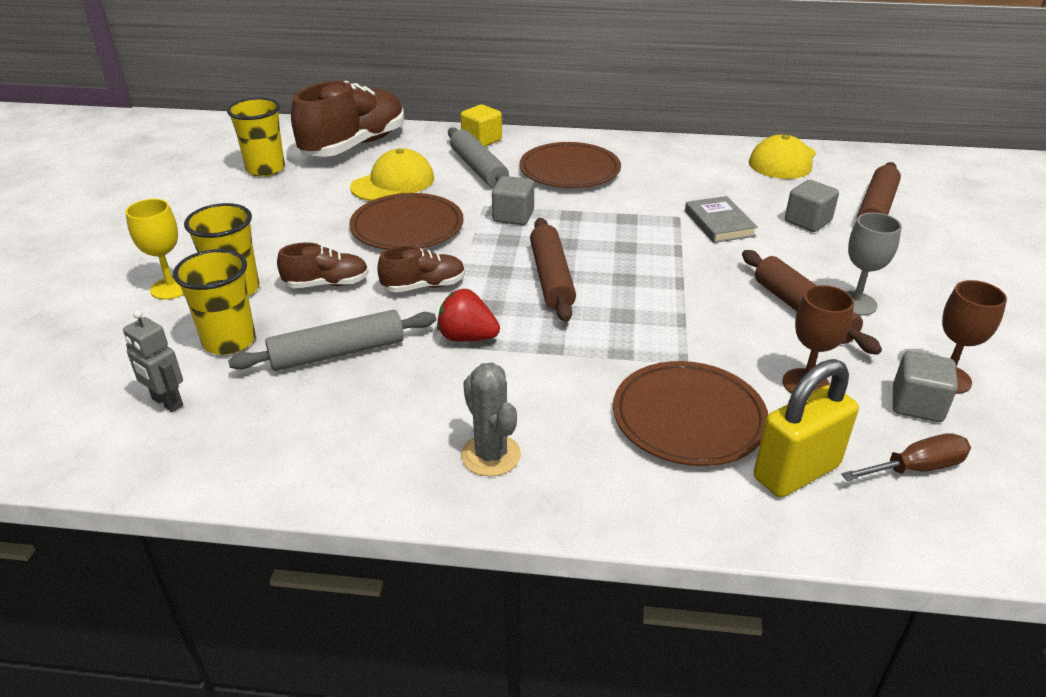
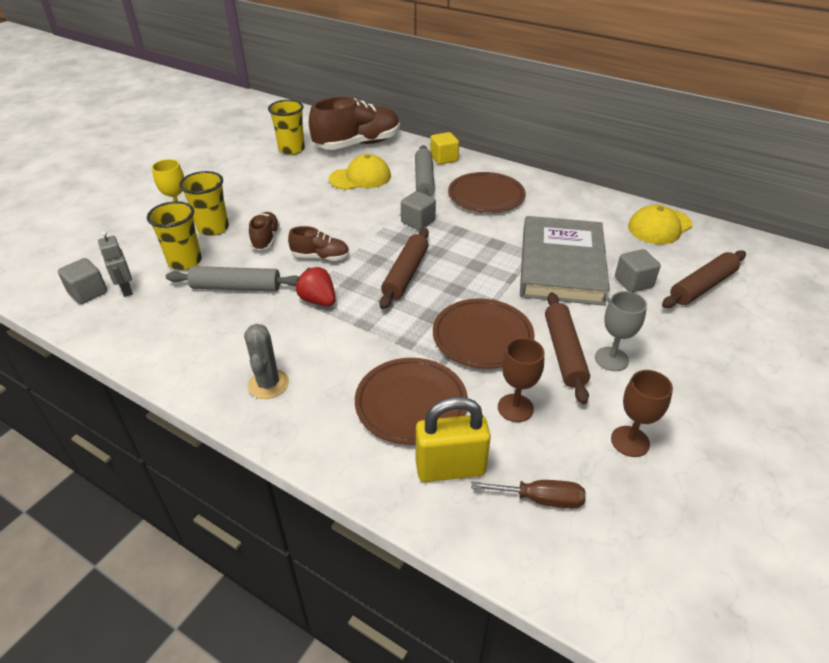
camera: 25 degrees right, 5 degrees up
brown shoe [277,242,369,288] -> brown shoe turned 105 degrees counterclockwise [249,212,280,251]
brown plate [349,193,464,250] -> brown plate moved to [433,299,535,369]
grey book [685,196,758,243] -> grey book [520,216,610,306], size x2.18
grey cube [893,351,958,422] -> grey cube moved to [58,258,107,304]

